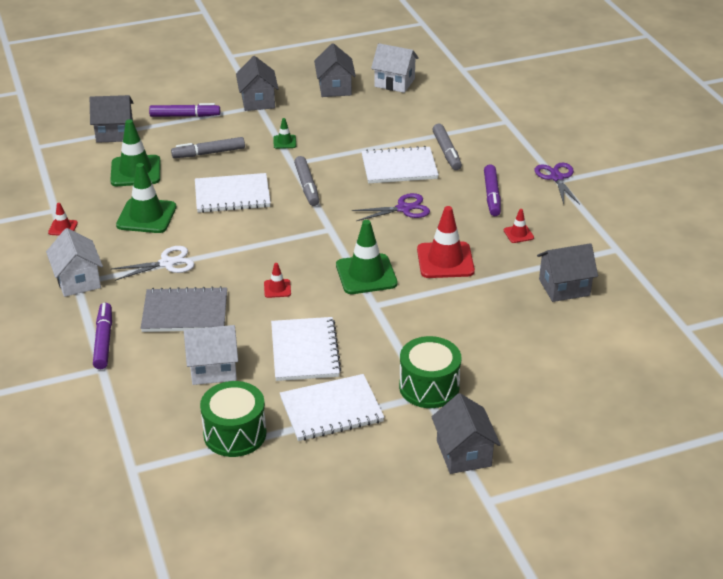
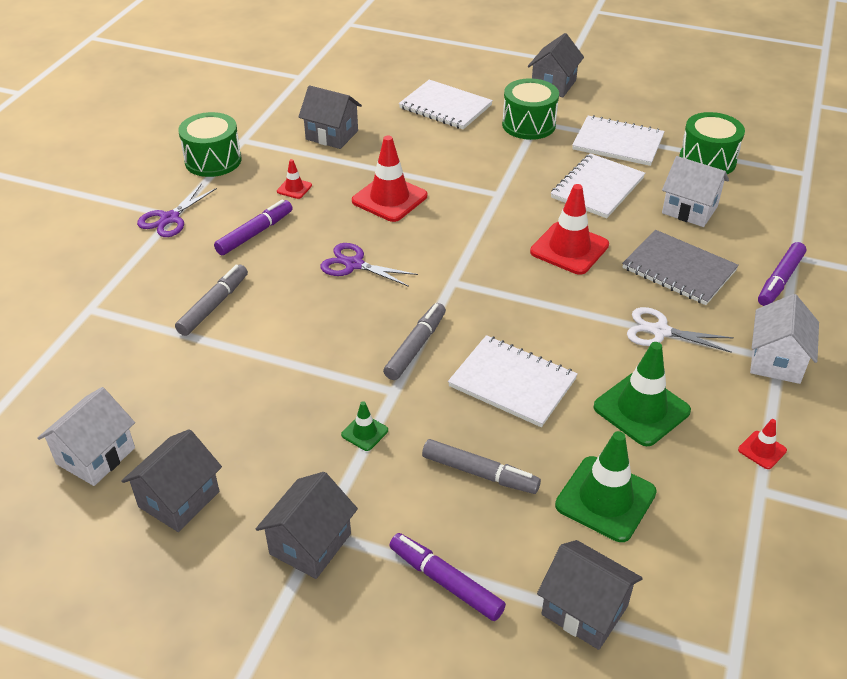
camera: 140 degrees left, 5 degrees up
red traffic cone [264,263,291,298] -> red traffic cone [530,184,609,275], size x2.08
green traffic cone [336,220,398,294] -> none
white notebook [361,146,439,183] -> white notebook moved to [399,80,493,129]
white house [371,43,419,93] -> white house turned 60 degrees clockwise [37,387,135,486]
none -> green drum [178,112,242,177]

